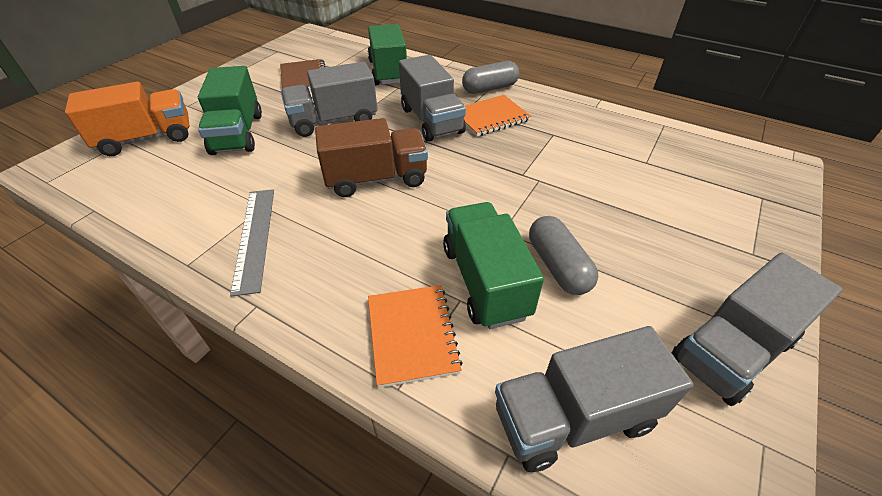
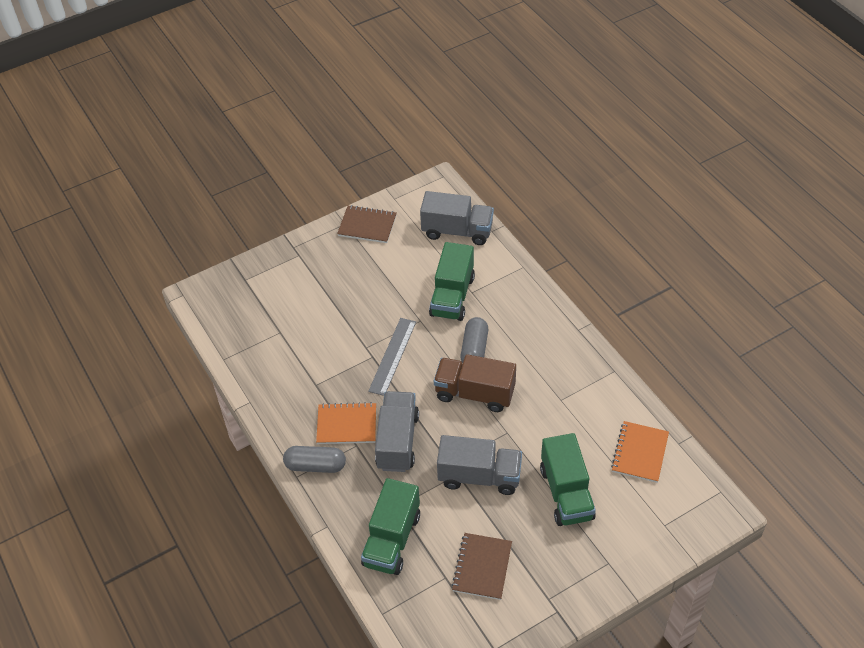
camera: 150 degrees left, 5 degrees up
orange truck [65,82,189,156] -> none
green truck [198,66,262,155] -> green truck turned 150 degrees clockwise [540,433,596,526]
grey ruler [230,189,274,297] -> grey ruler moved to [368,318,416,396]
orange notebook [368,285,463,388] -> orange notebook moved to [611,421,669,483]
grey capsule [529,216,598,295] -> grey capsule moved to [461,317,488,363]
grey truck [672,252,843,406] -> brown notebook [337,205,397,243]

